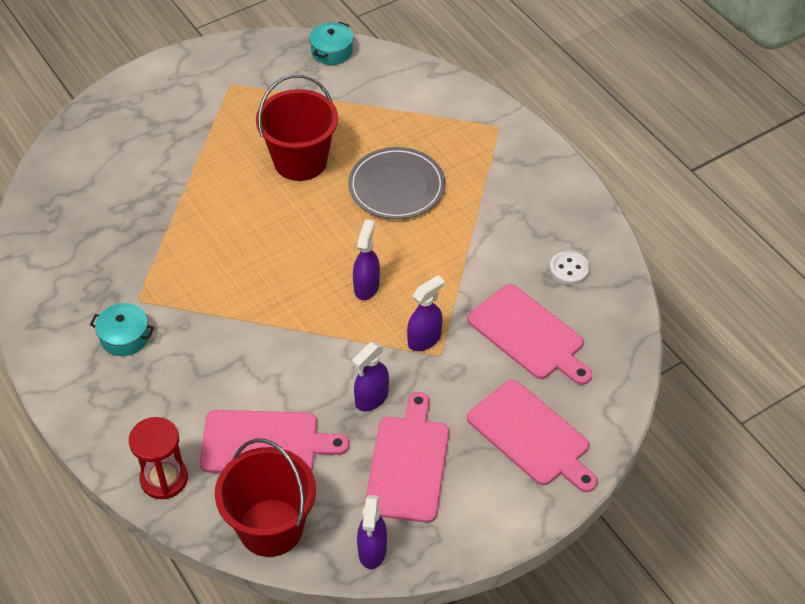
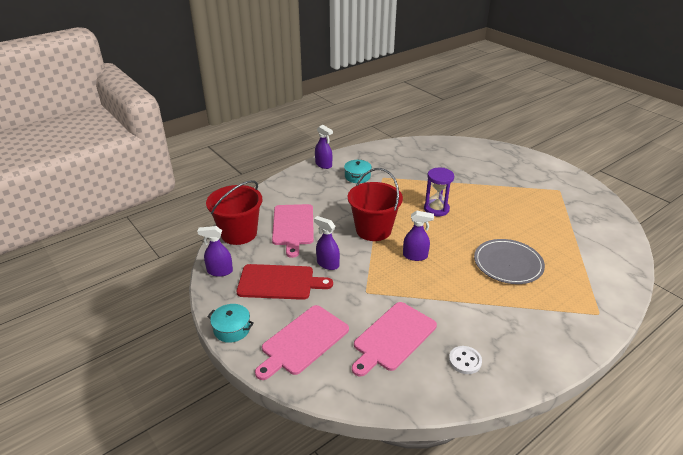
camera: 85 degrees right, 15 degrees down
red hourglass [129,417,188,499] -> none
red bucket [256,74,338,181] -> red bucket moved to [348,168,403,241]
turquoise pot [309,22,353,65] -> turquoise pot moved to [207,304,254,343]
pink cutting board [364,392,449,523] -> red cutting board [237,264,333,300]
purple spray bottle [407,275,444,351] -> purple spray bottle moved to [315,125,333,169]
none -> purple hourglass [424,168,454,216]

